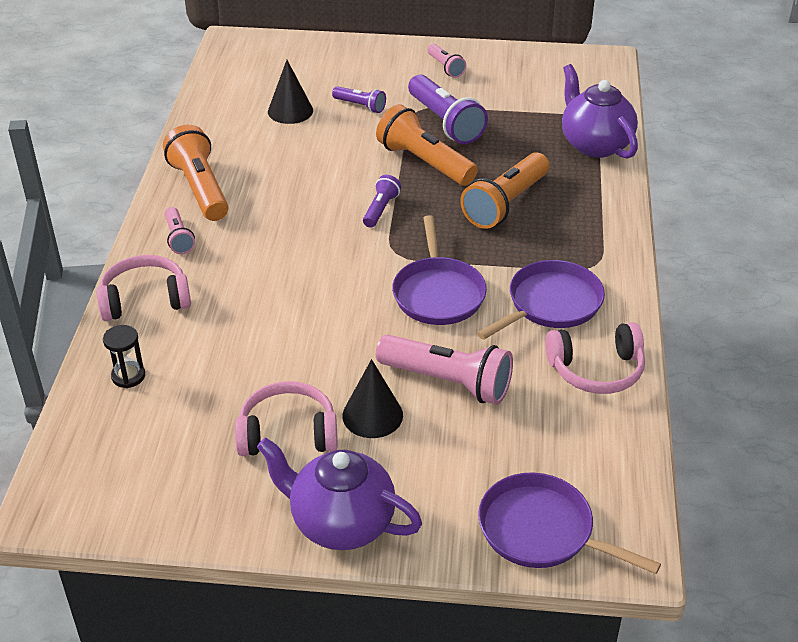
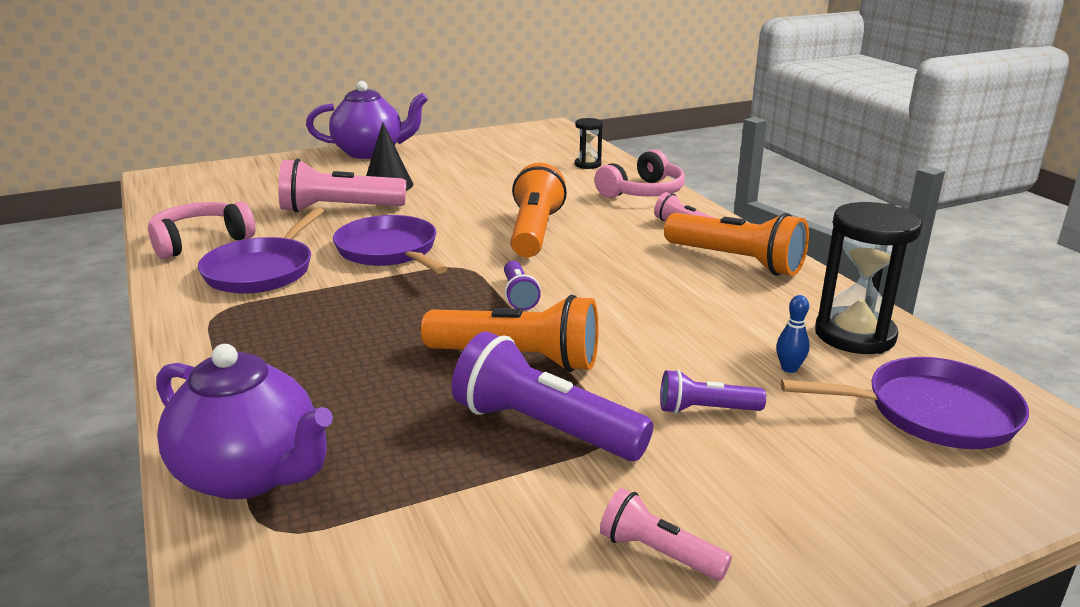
camera: 150 degrees right, 15 degrees down
pink headphones [235,381,338,456] -> none
black cone [268,60,313,124] -> blue bowling pin [776,295,810,373]
orange flashlight [460,152,549,229] -> orange flashlight moved to [510,163,567,257]
purple pan [478,472,661,574] -> purple pan moved to [781,357,1029,449]
none -> black hourglass [815,202,922,354]

